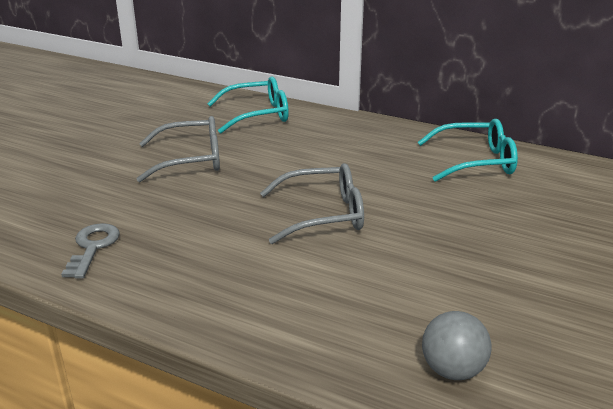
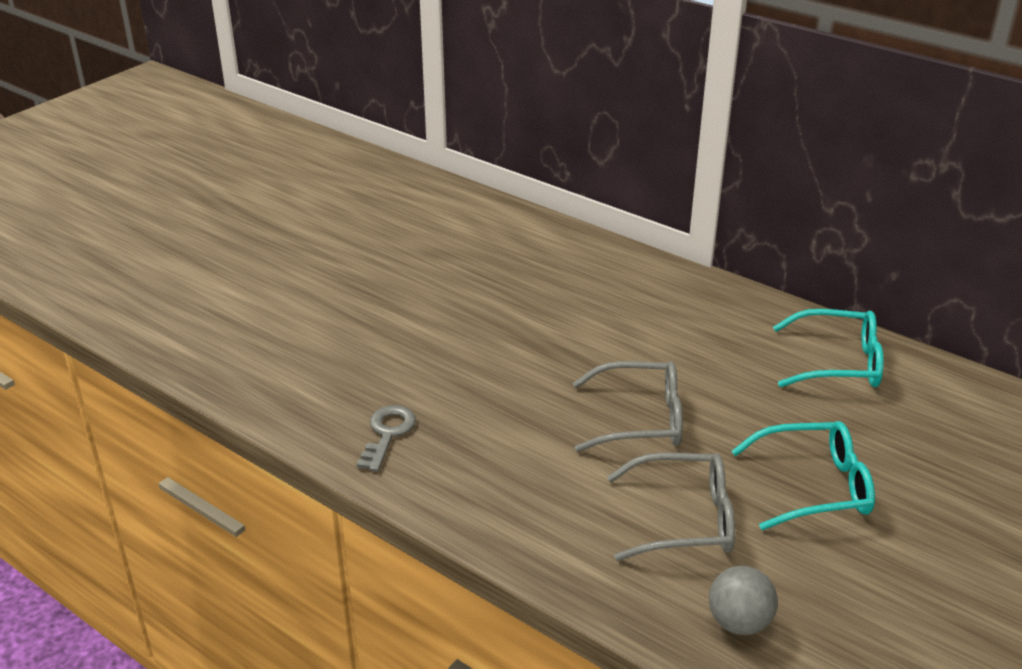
camera: 10 degrees right, 5 degrees up
grey glasses [137,116,220,182] -> grey glasses moved to [607,453,735,561]
turquoise glasses [207,76,289,134] -> turquoise glasses moved to [732,421,875,530]

